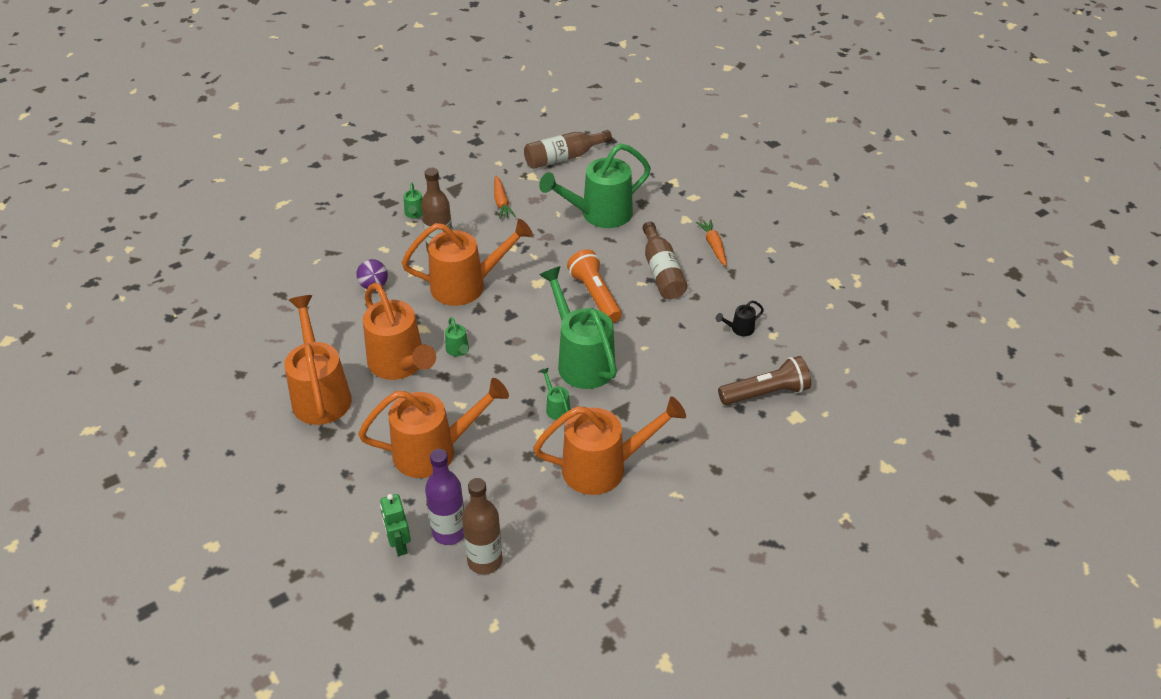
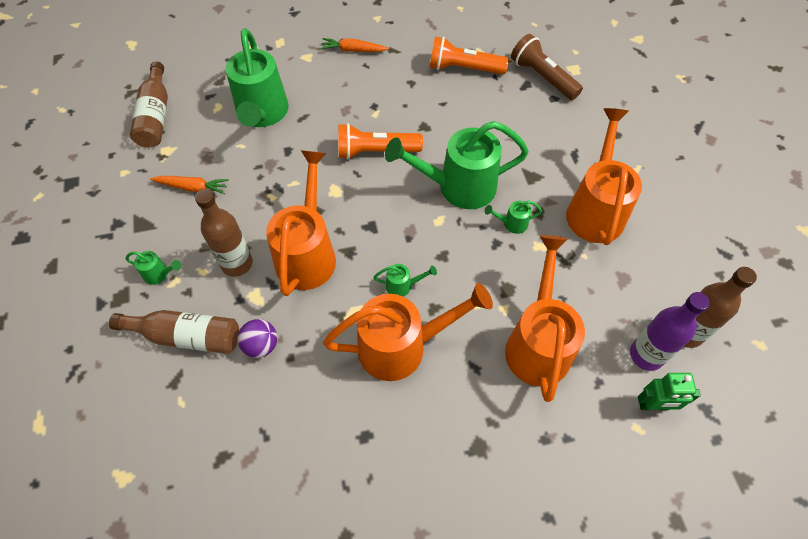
camera: 70 degrees left, 15 degrees up
orange watering can [284,295,352,425] -> none
brown bottle [643,222,687,299] -> brown bottle moved to [109,310,239,354]
black watering can [716,300,764,336] -> orange flashlight [430,36,509,74]
brown flashlight [718,356,811,405] -> brown flashlight turned 45 degrees counterclockwise [511,34,583,100]

